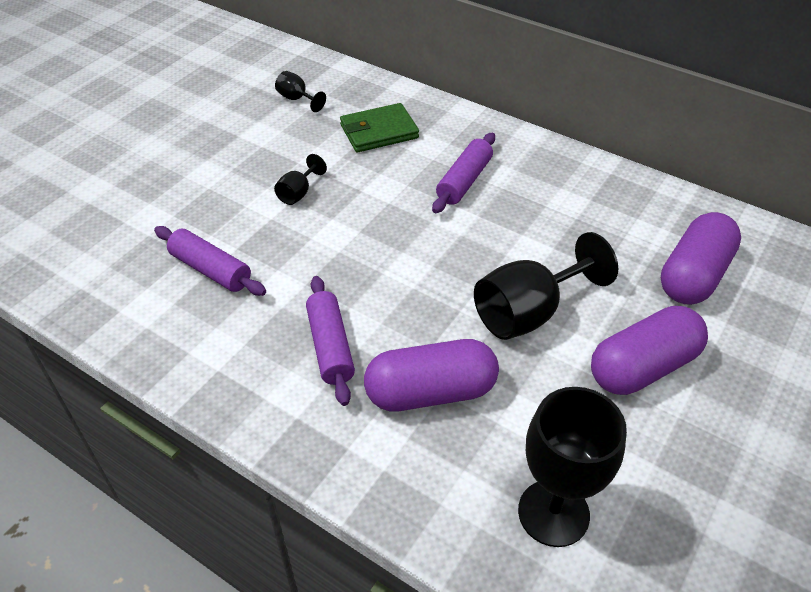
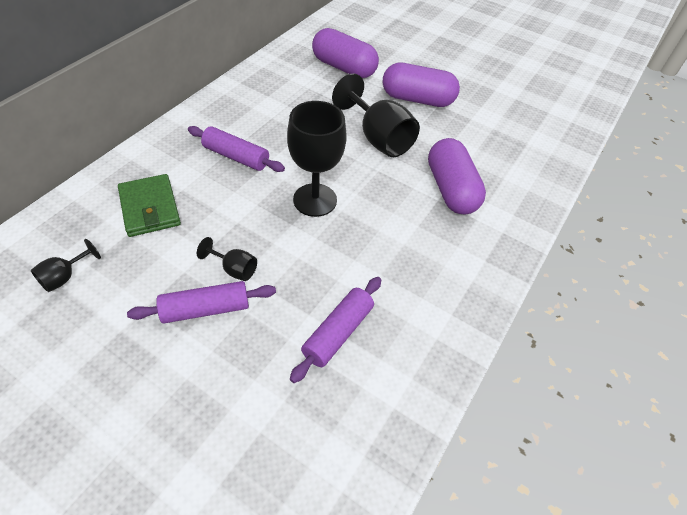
camera: 95 degrees left, 5 degrees up
purple rolling pin [306,276,355,406] -> purple rolling pin moved to [127,281,276,323]
black goblet [518,387,627,547] -> black goblet moved to [287,101,347,217]
purple capsule [591,306,708,395] -> purple capsule turned 45 degrees counterclockwise [382,63,460,107]

